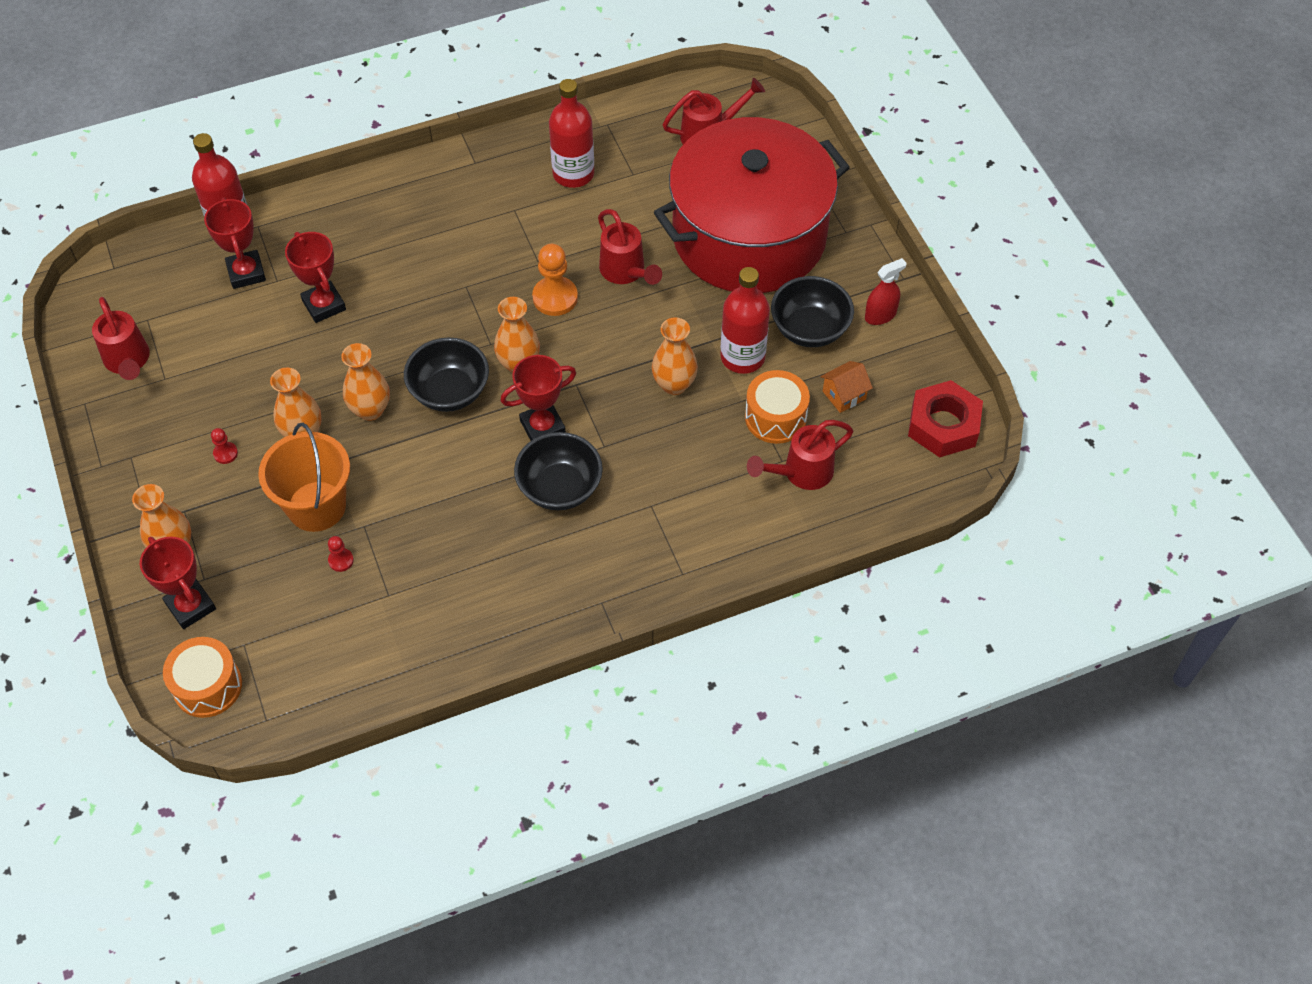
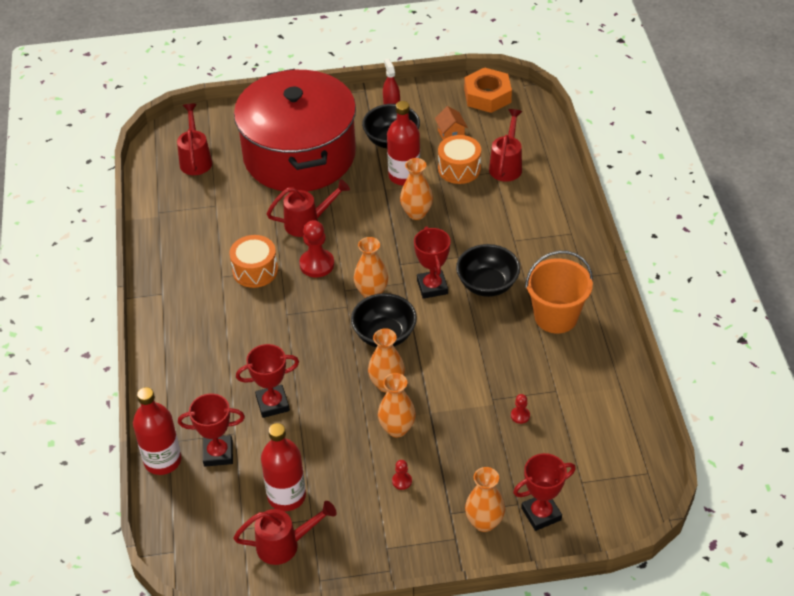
camera: 75 degrees left, 10 degrees down
orange drum [163,637,242,718] -> orange drum moved to [230,235,278,288]
orange bucket [258,423,350,532] -> orange bucket moved to [525,251,593,334]
orange pawn [532,244,578,316] -> red pawn [299,220,334,278]
red bottle [549,79,594,188] -> red bottle moved to [261,423,306,511]
red watering can [747,420,853,490] -> red watering can turned 150 degrees counterclockwise [489,109,522,182]
red nut [908,380,983,458] -> orange nut [464,67,512,113]

